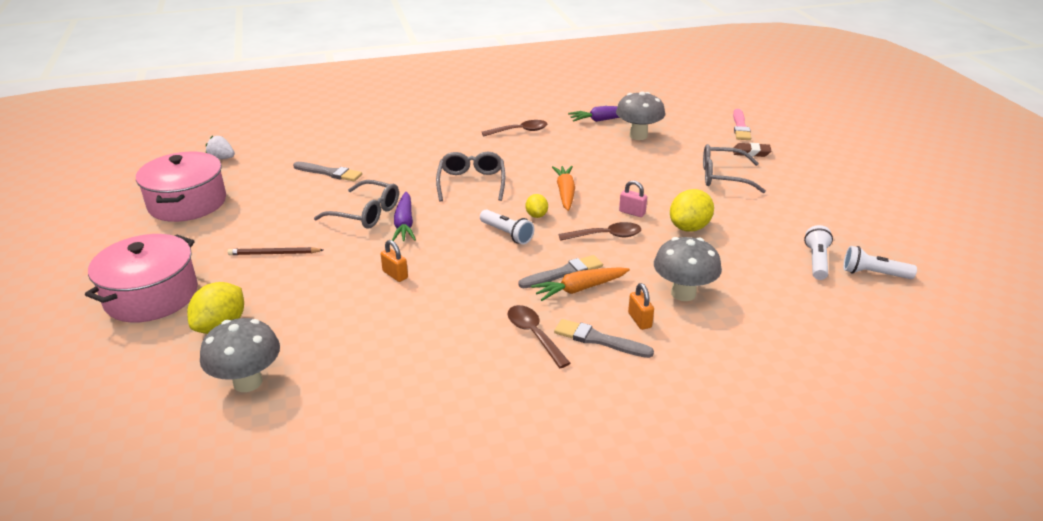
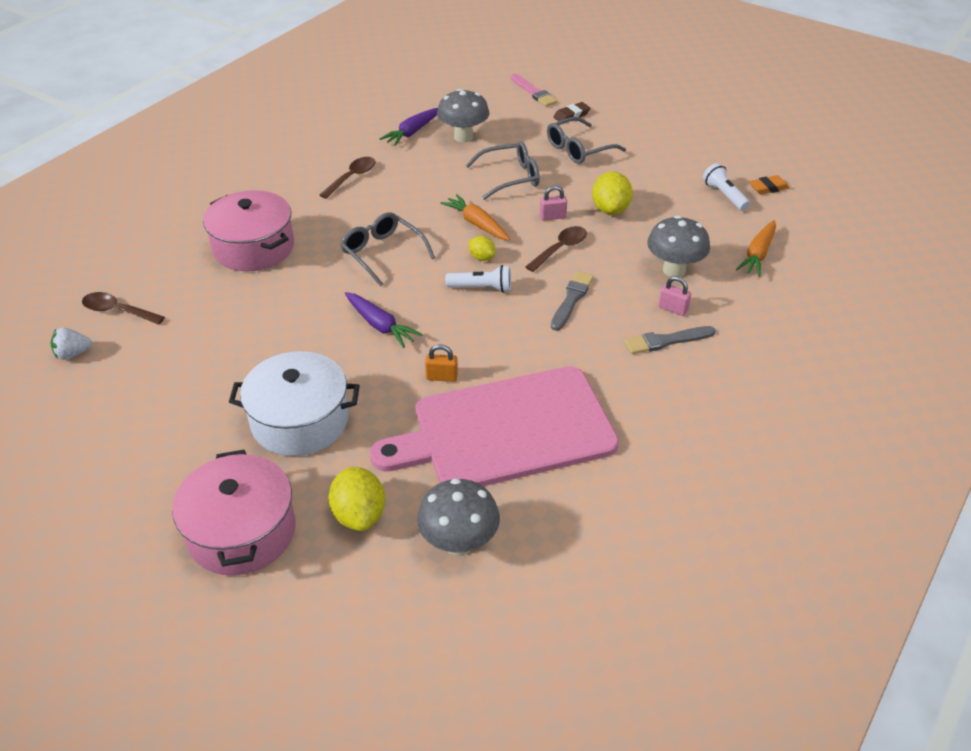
camera: 40 degrees left, 10 degrees up
pink pot [136,152,226,222] -> pink pot moved to [203,190,294,271]
brown pencil [228,247,323,255] -> white pot [229,351,360,456]
grey brush [293,162,362,181] -> none
grey glasses [314,180,399,229] -> grey glasses moved to [465,141,540,200]
brown spoon [507,305,571,368] -> brown spoon moved to [82,292,165,325]
orange carrot [531,267,630,301] -> orange carrot moved to [736,220,776,277]
orange padlock [628,283,654,330] -> pink padlock [658,276,691,316]
white flashlight [843,246,917,279] -> orange eraser [749,175,789,195]
none -> pink cutting board [370,366,619,486]

